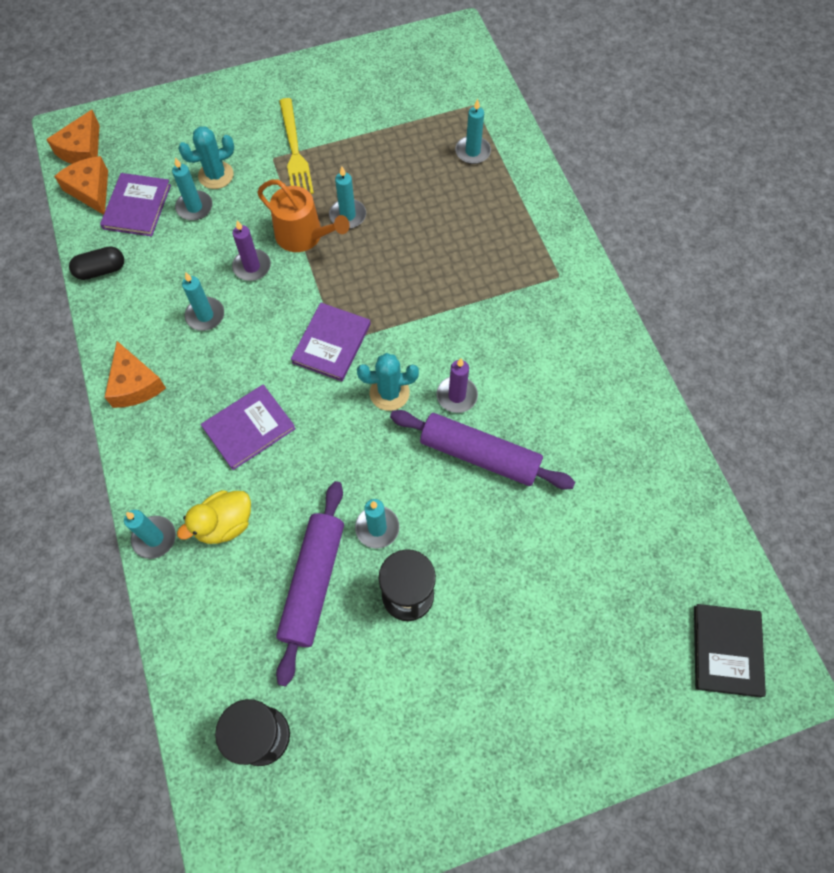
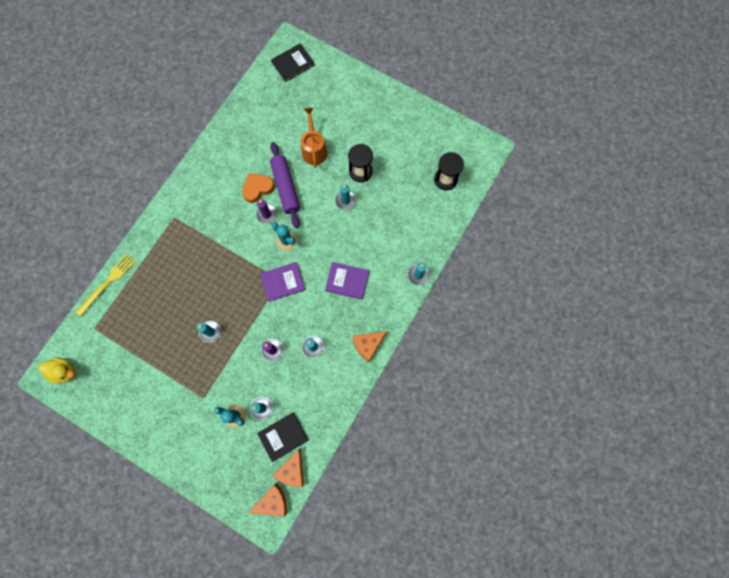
camera: 130 degrees left, 10 degrees up
black capsule [69,246,124,280] -> none
purple book [100,173,171,237] -> black book [257,412,308,462]
orange cheese [104,341,166,408] -> orange cheese turned 150 degrees counterclockwise [353,331,387,362]
yellow duck [177,490,251,544] -> yellow duck moved to [39,358,75,384]
orange watering can [257,179,350,252] -> orange watering can moved to [301,108,327,167]
purple rolling pin [276,481,344,686] -> none
yellow fork [279,98,314,194] -> yellow fork moved to [76,254,136,316]
turquoise candle [455,99,491,164] -> none
none -> orange heart [242,173,275,203]

